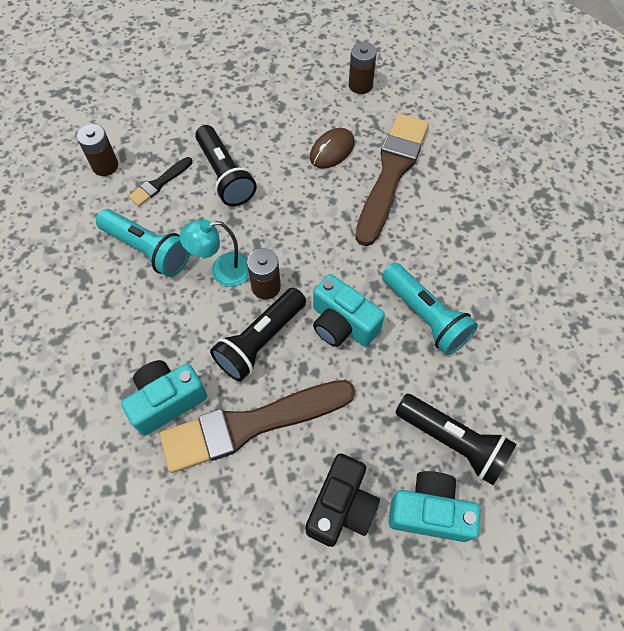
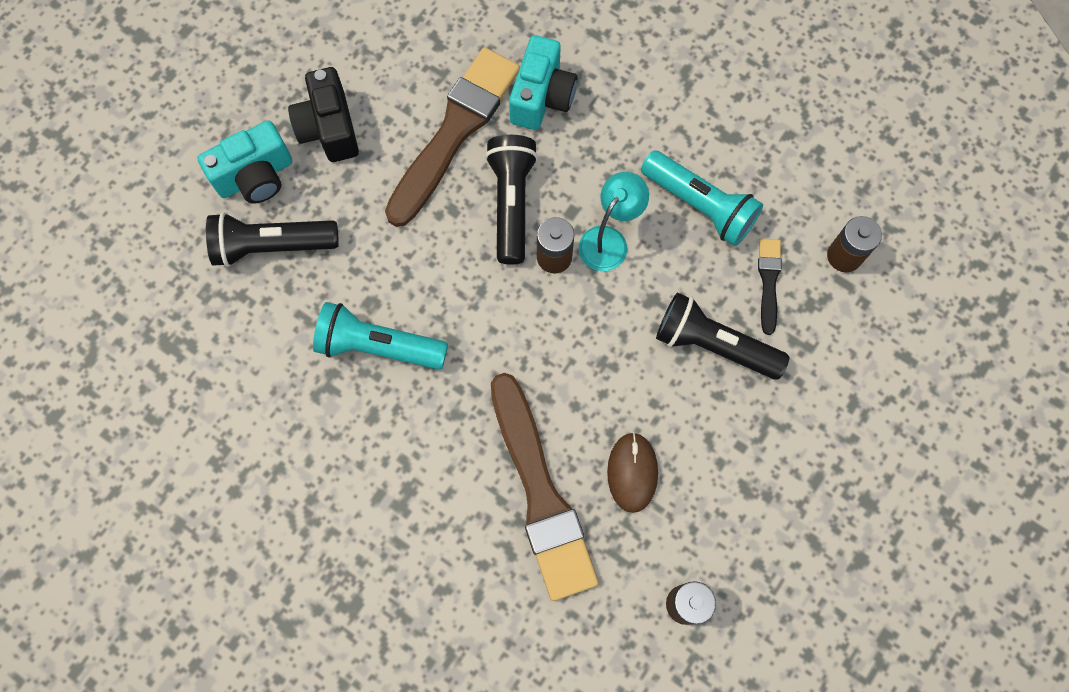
camera: 140 degrees right, 10 degrees up
turquoise flashlight [96,209,190,277] -> turquoise flashlight turned 135 degrees counterclockwise [641,150,763,246]
turquoise camera [313,274,385,347] -> none

